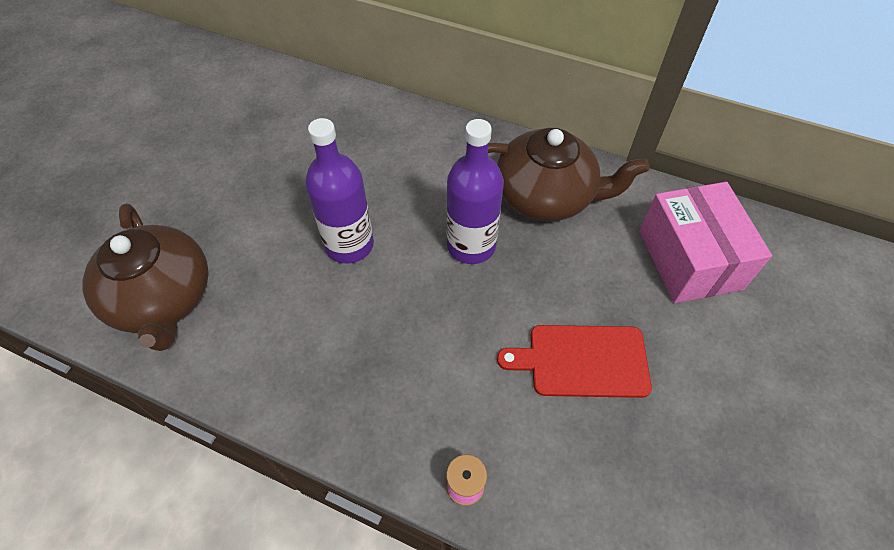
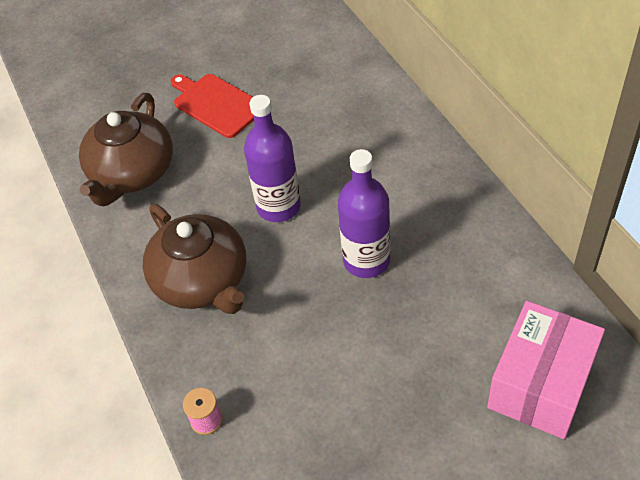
camera: 45 degrees right, 5 degrees down
brown teapot [488,128,649,221] -> brown teapot moved to [143,204,246,314]
red cutting board [497,325,652,398] -> red cutting board moved to [171,74,254,138]

